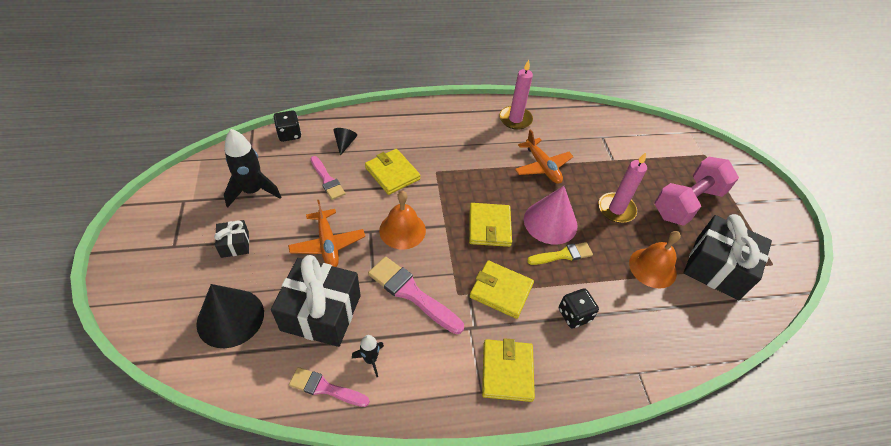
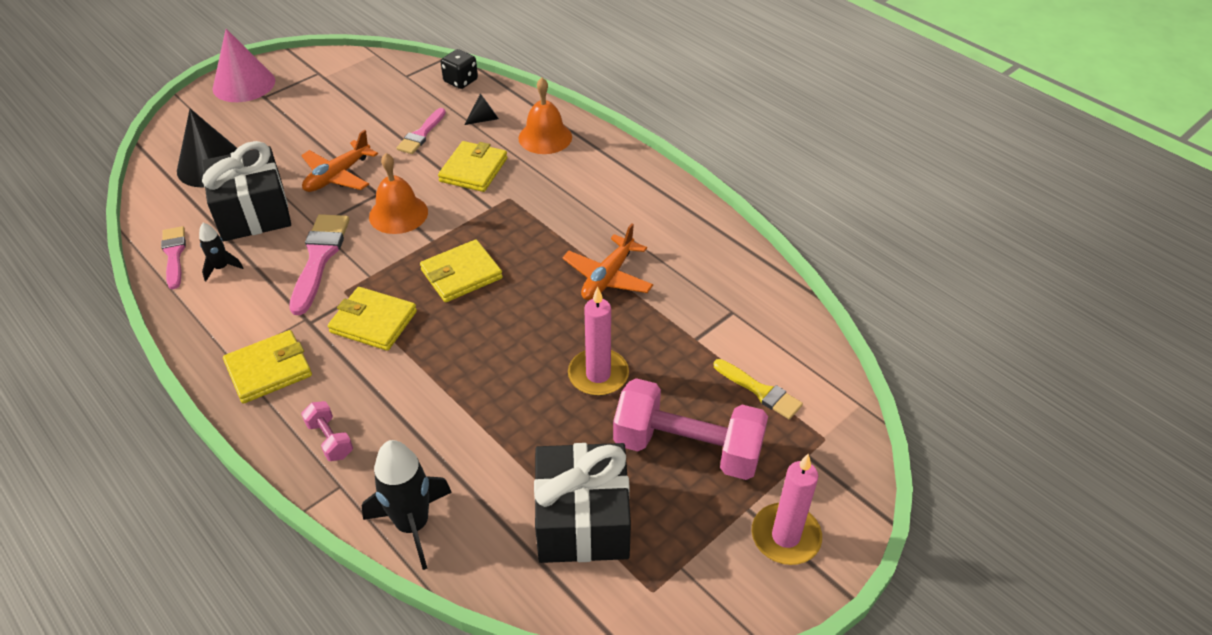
camera: 60 degrees right, 5 degrees down
black gift [214,220,249,258] -> none
black rocket [224,129,281,208] -> black rocket moved to [362,440,452,570]
yellow wallet [470,260,534,319] -> yellow wallet turned 60 degrees counterclockwise [328,287,417,351]
pink candle [499,60,533,130] -> pink candle moved to [752,454,822,565]
pink cone [524,186,578,245] -> pink cone moved to [212,29,275,102]
yellow brush [527,242,593,265] -> yellow brush moved to [714,359,803,420]
black dice [559,288,599,328] -> none
orange bell [629,231,681,289] -> orange bell moved to [518,78,572,154]
none -> pink dumbbell [301,401,353,461]

